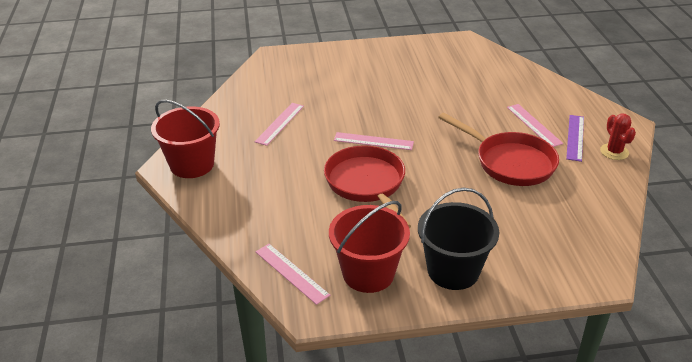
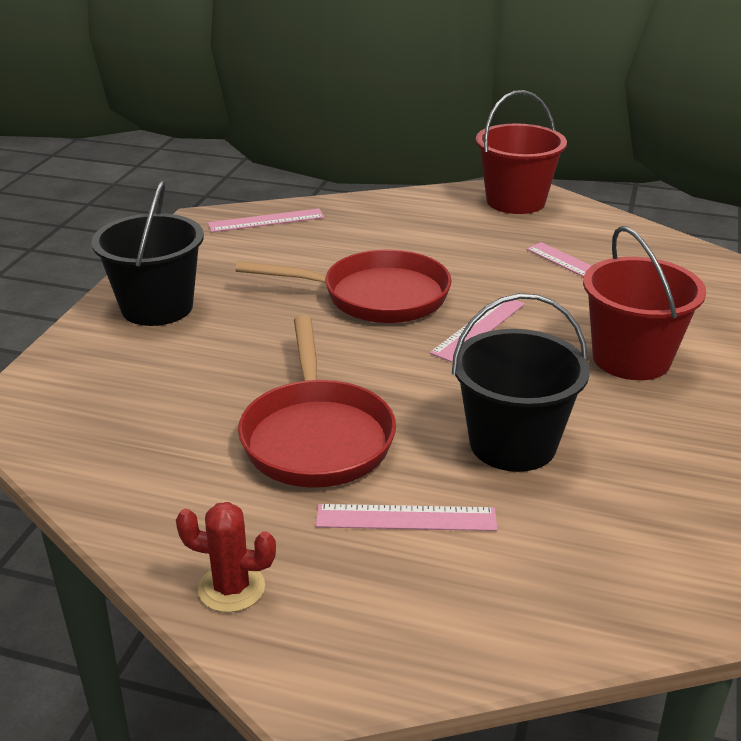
camera: 115 degrees right, 5 degrees down
red bucket [329,201,410,293] -> red bucket moved to [583,226,706,380]
red pan [438,113,559,186] -> red pan turned 75 degrees counterclockwise [238,315,396,488]
purple ruler [566,115,584,162] -> none
none -> black bucket [452,293,590,472]

